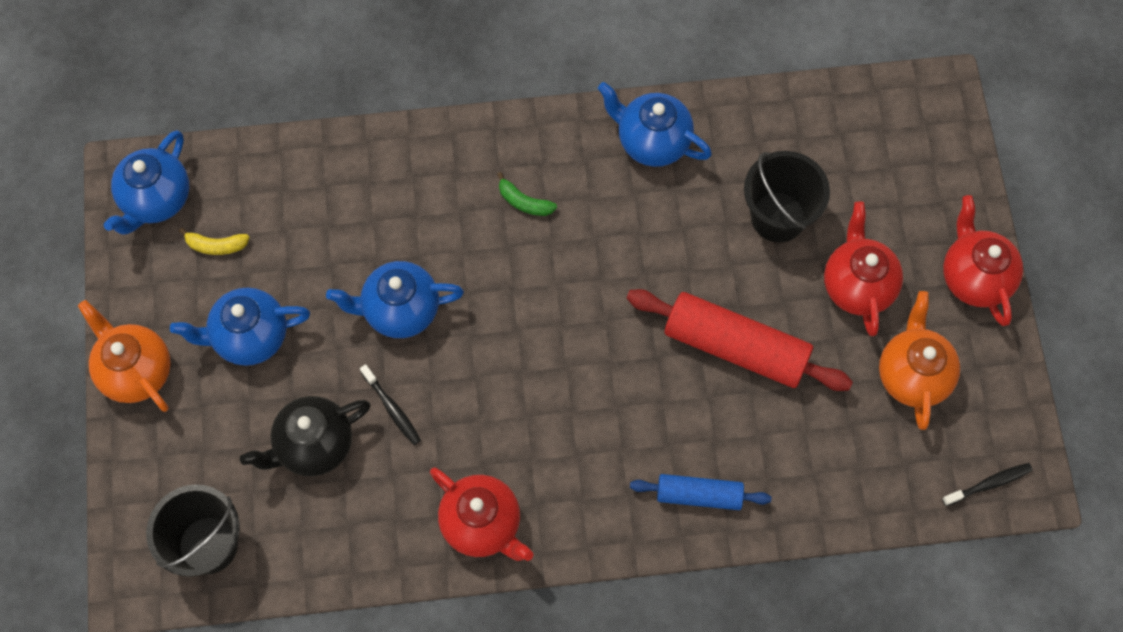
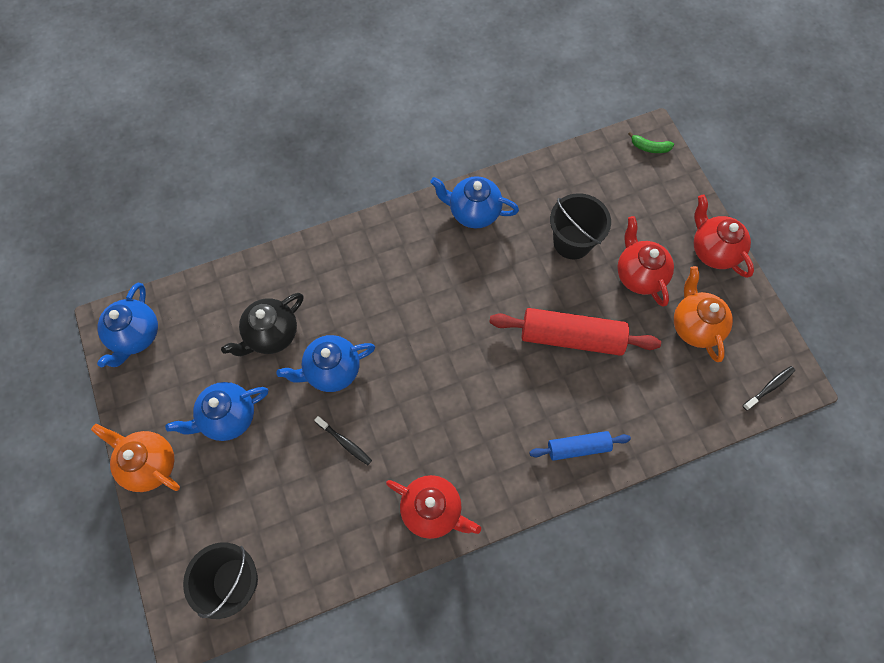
camera: 15 degrees left, 0 degrees up
yellow banana [179,228,250,255] -> none
black teapot [240,396,371,476] -> black teapot moved to [221,293,303,356]
green banana [497,172,557,216] -> green banana moved to [628,132,674,153]

